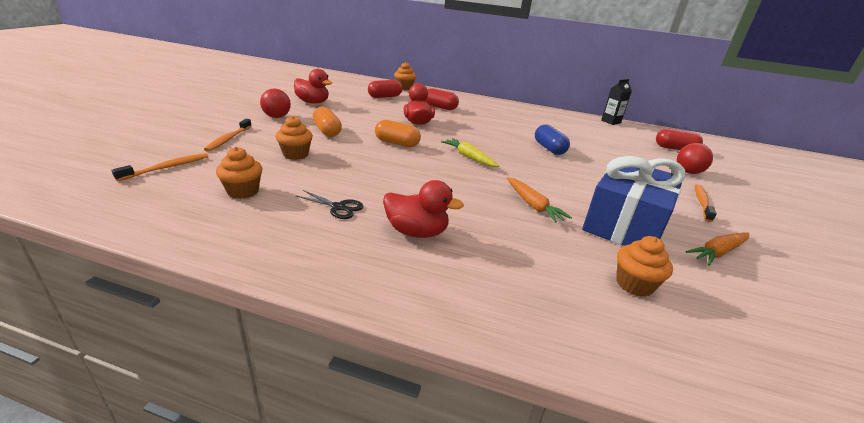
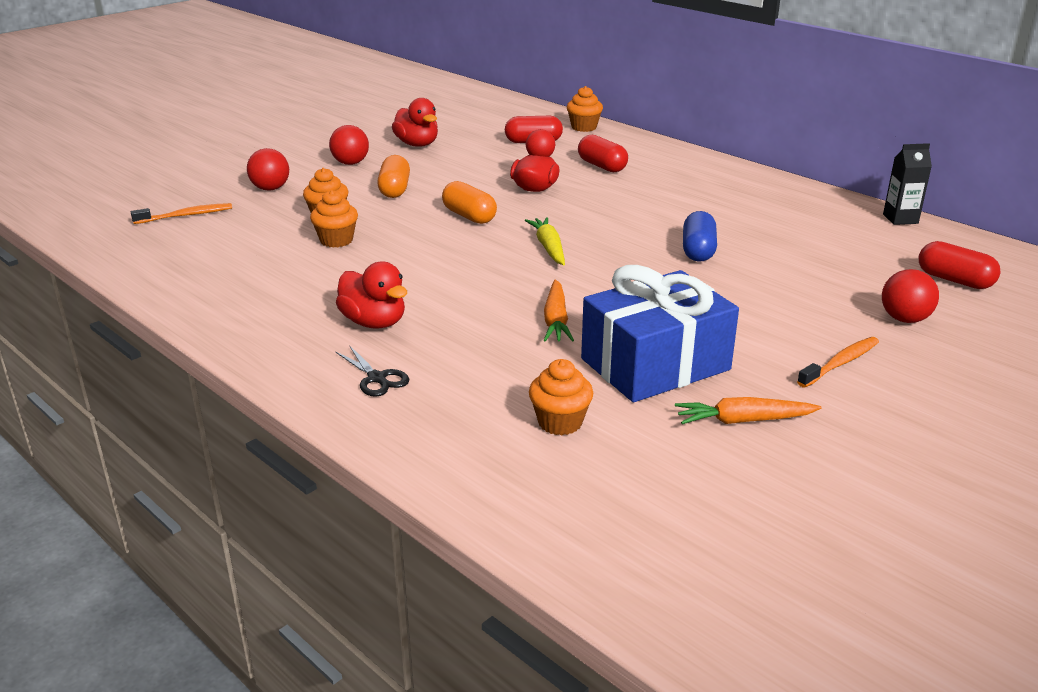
camera: 30 degrees right, 0 degrees up
orange toothbrush [204,119,252,152] -> red ball [247,148,289,190]
orange cupcake [216,147,263,199] -> orange cupcake moved to [310,190,358,248]
black scissors [295,190,363,219] -> black scissors moved to [335,345,410,397]

